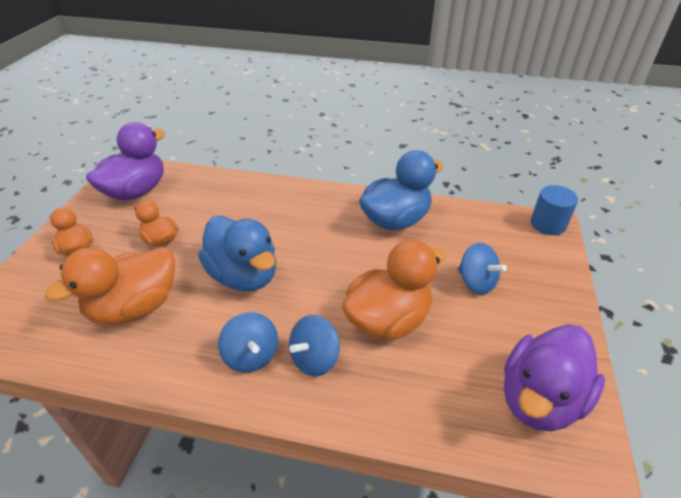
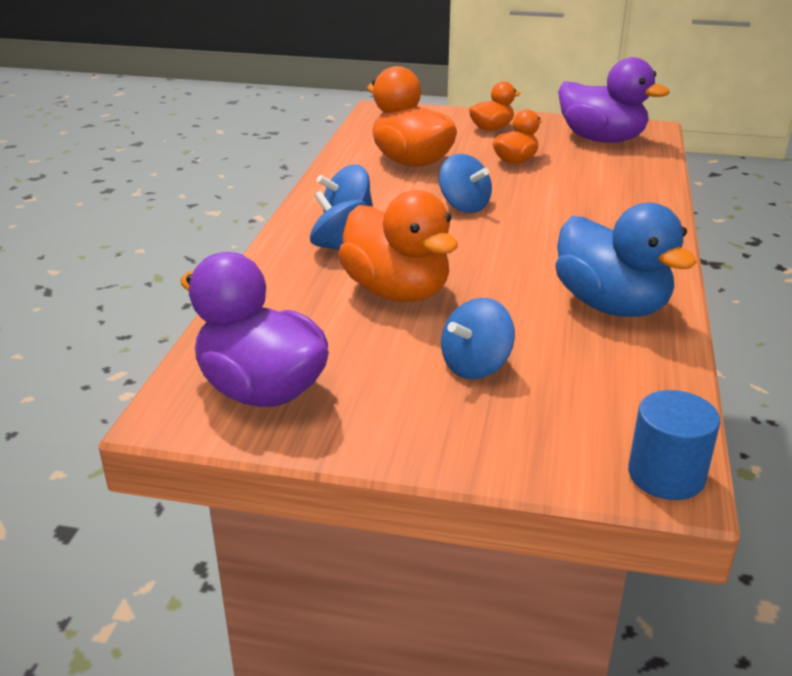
camera: 90 degrees right, 10 degrees down
blue duck [198,216,276,292] -> blue spinning top [439,154,492,213]

